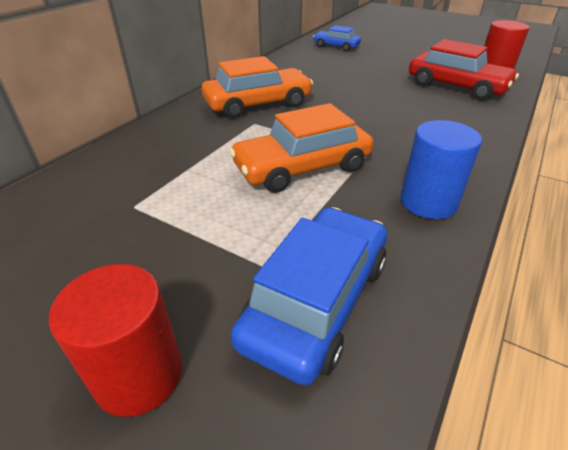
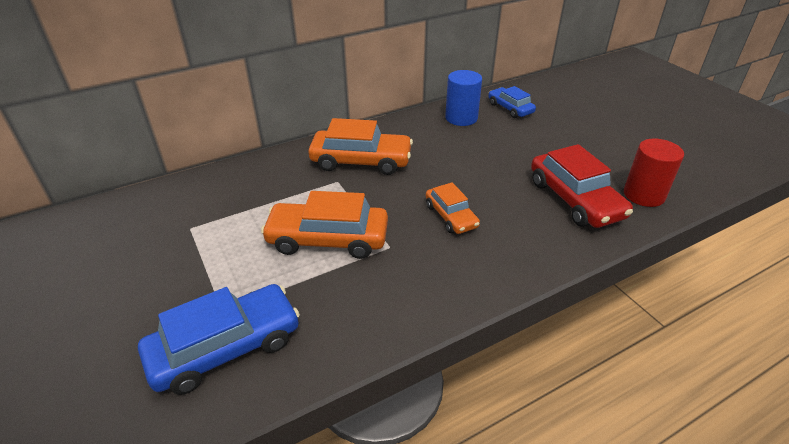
camera: 30 degrees right, 0 degrees up
red cylinder [49,264,182,417] -> none
blue cylinder [401,120,482,219] -> blue cylinder moved to [445,70,482,126]
none -> orange car [426,182,480,234]

